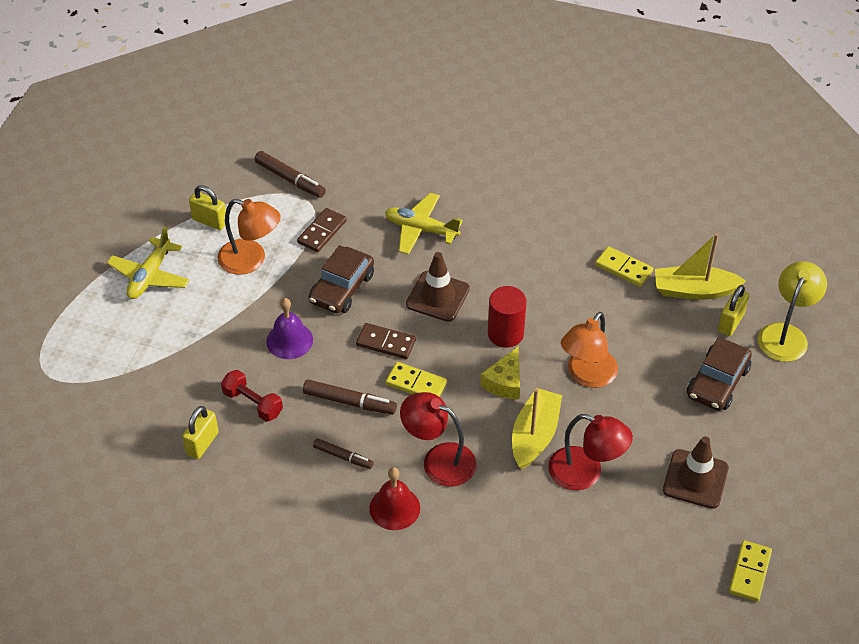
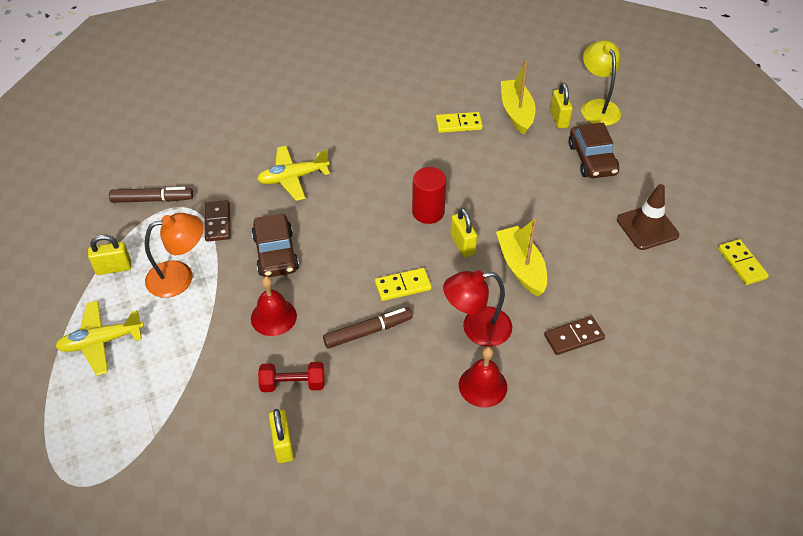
camera: 40 degrees left, 0 degrees up
yellow plane [107,227,190,299] -> yellow plane turned 90 degrees clockwise [55,301,144,376]
purple bell [266,298,313,359] -> red bell [251,276,297,336]
brown marker [313,438,374,469] -> none
brown domino [356,323,416,359] -> brown domino moved to [544,316,605,355]
brown traffic cone [406,252,470,322] -> none
yellow cheese [480,347,520,400] -> yellow padlock [450,208,477,257]
red lamp [548,414,633,490] -> none
orange lamp [561,312,618,388] -> none
yellow boat [655,233,746,300] -> yellow boat turned 120 degrees clockwise [501,61,536,135]

